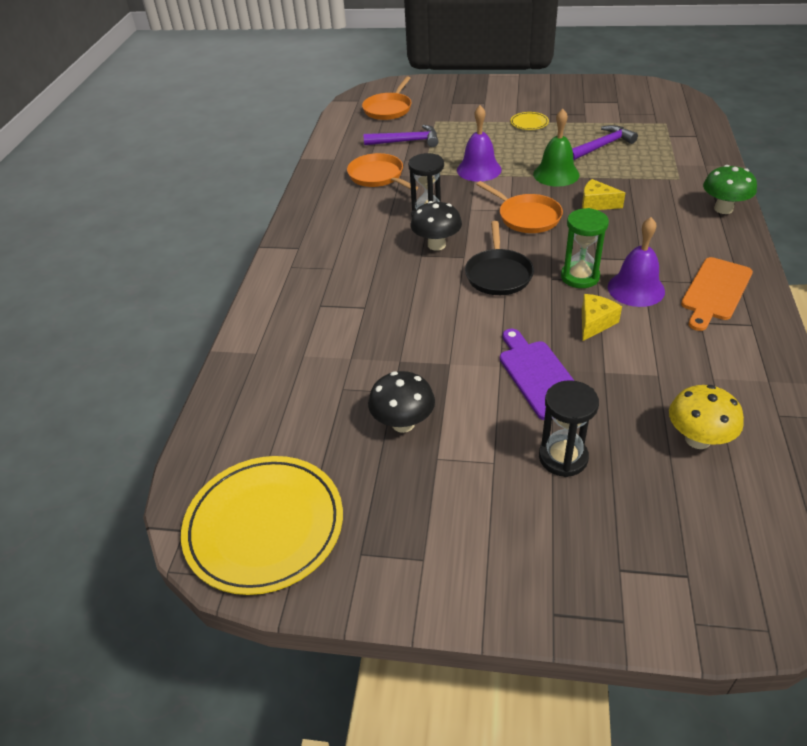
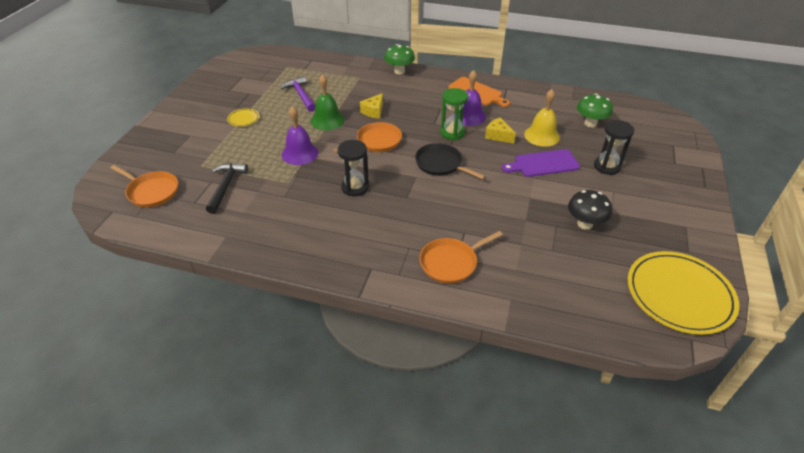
camera: 85 degrees left, 0 degrees up
orange pan [347,153,418,190] -> orange pan moved to [420,231,503,284]
purple hammer [364,125,438,147] -> black hammer [206,163,248,214]
black mushroom [410,201,462,251] -> none
black pan [465,221,534,295] -> black pan turned 150 degrees counterclockwise [415,143,486,179]
yellow mushroom [669,385,744,449] -> green mushroom [577,94,613,128]
none -> yellow bell [524,89,560,147]

